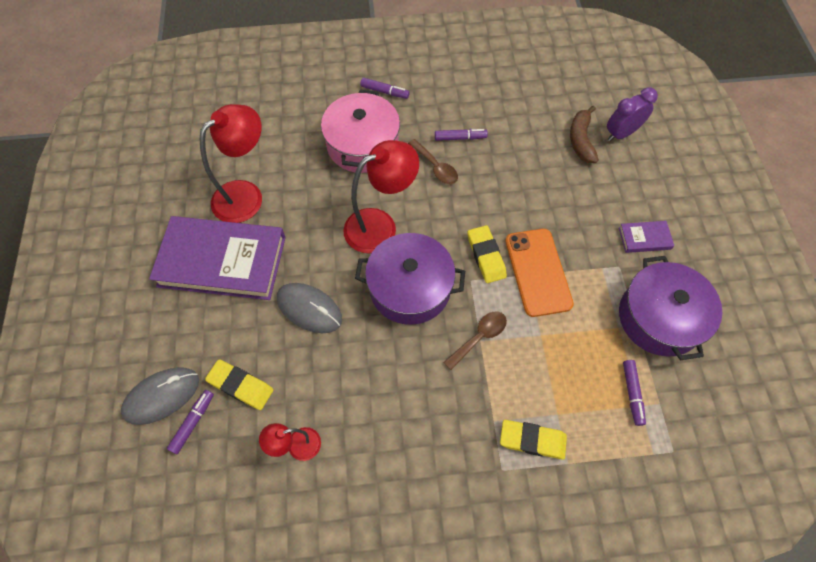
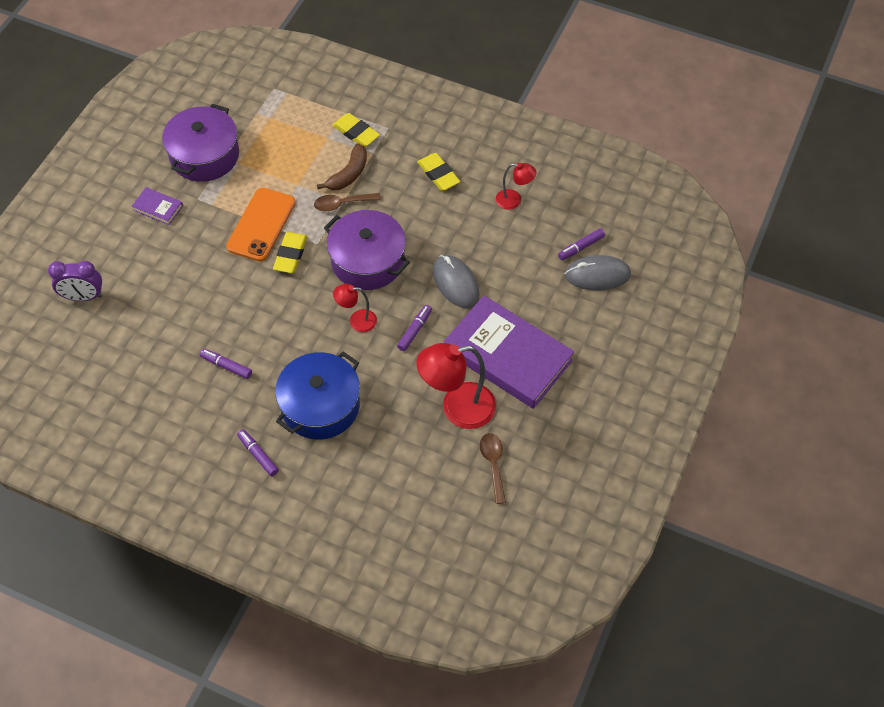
camera: 150 degrees left, 5 degrees down
yellow eraser [205,359,273,410] -> yellow eraser moved to [417,153,460,191]
pink pot [321,90,400,173] -> blue pot [275,351,360,440]
red lamp [343,140,419,253] -> red lamp [333,284,377,332], size x0.53
brown spoon [408,139,458,184] -> brown spoon moved to [480,433,506,504]
brown banana [570,106,599,163] -> brown banana moved to [317,143,367,190]
purple marker [623,360,646,426] -> purple marker moved to [397,305,432,351]

